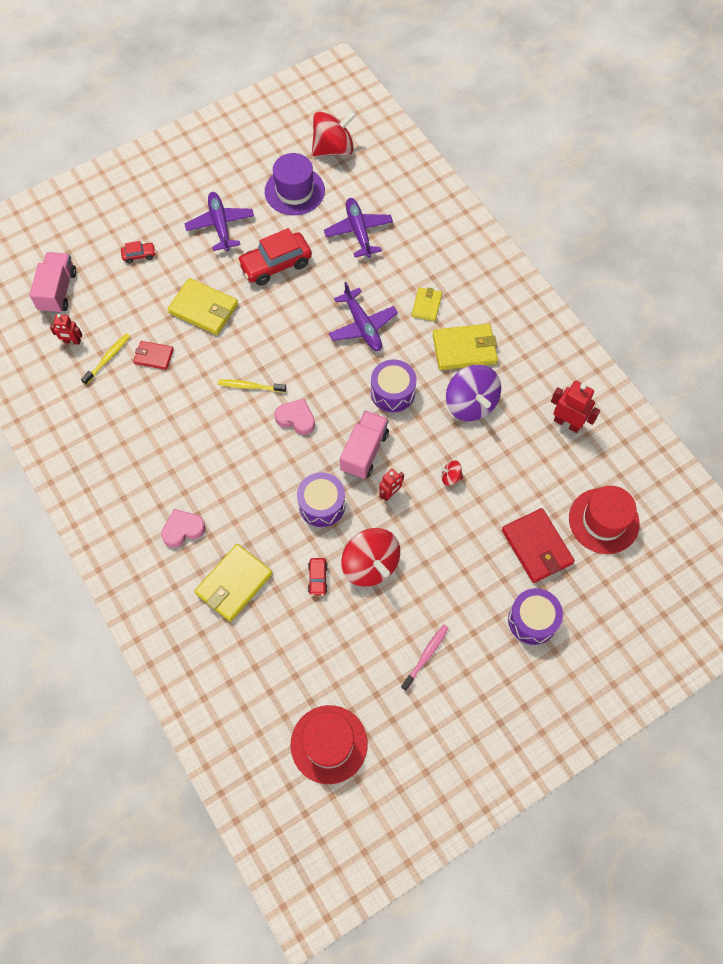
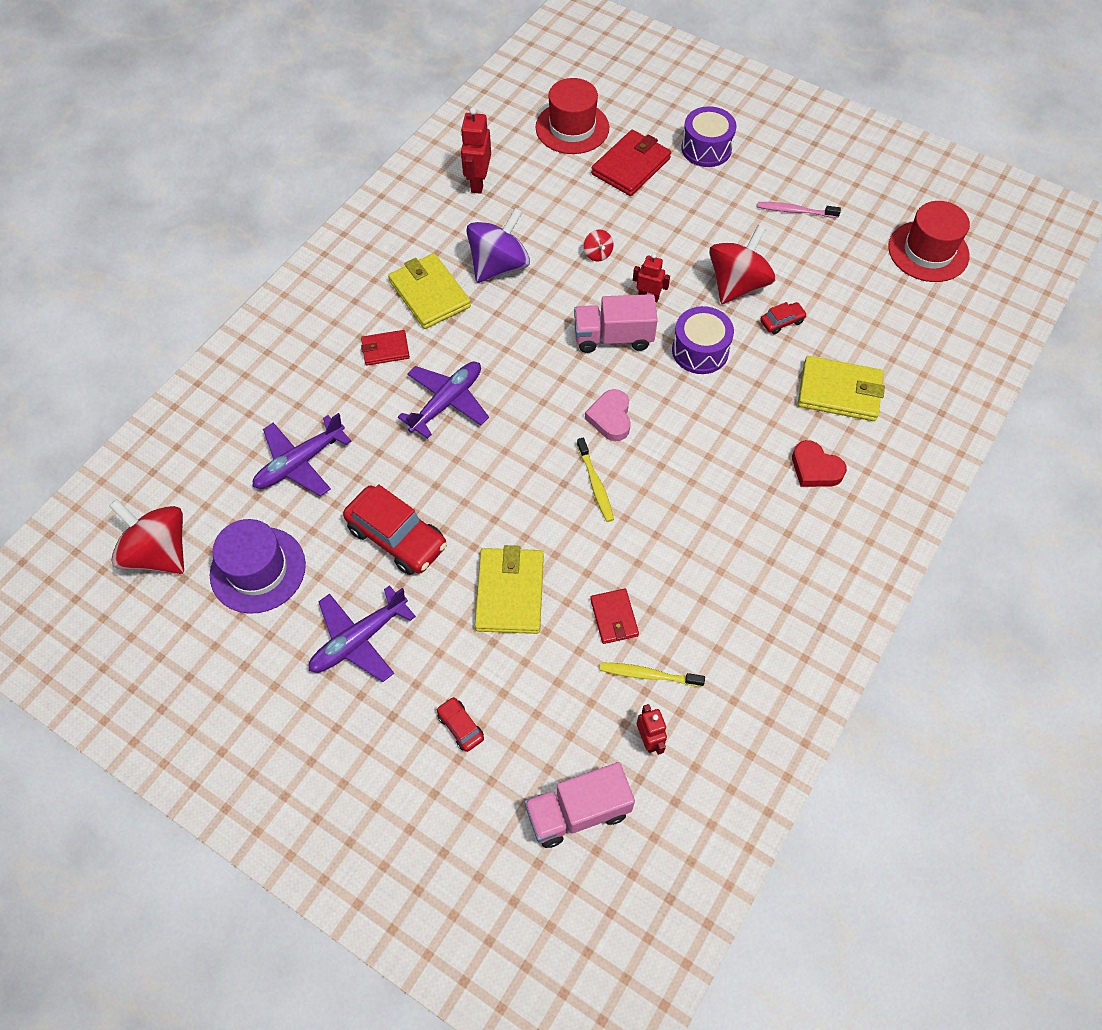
camera: 115 degrees left, 5 degrees down
pink heart [161,509,206,548] -> red heart [792,440,847,487]
purple drum [371,360,417,413] -> none
yellow wallet [412,287,442,322] -> red wallet [361,330,410,365]

